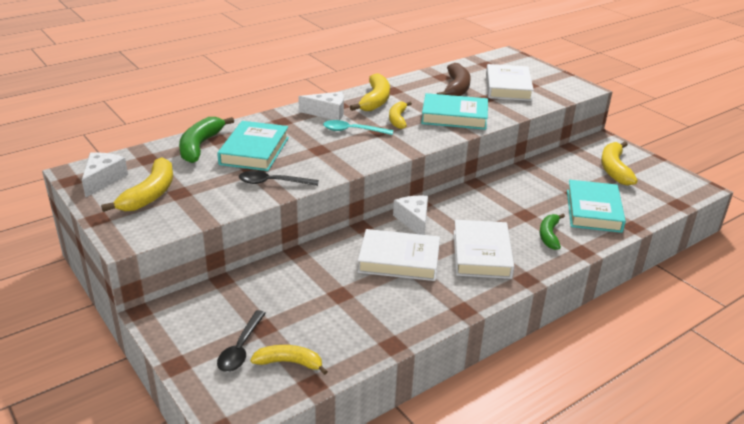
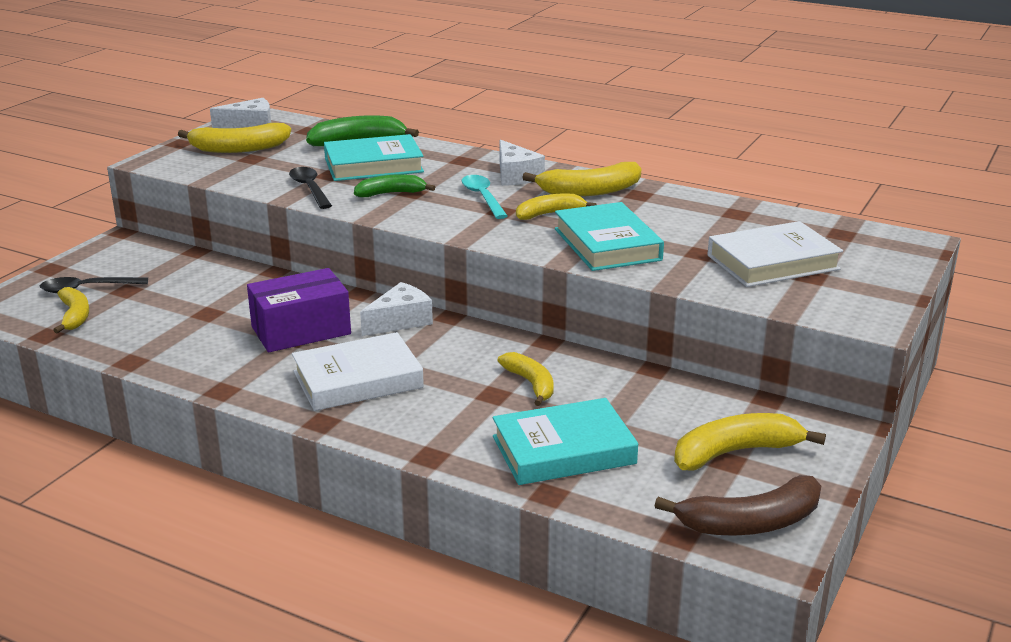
camera: 65 degrees right, 5 degrees down
white book [358,229,440,281] -> purple box [247,268,351,352]
brown banana [437,63,471,96] -> brown banana moved to [654,475,821,535]
green banana [540,214,565,250] -> green banana moved to [354,174,435,197]
none -> yellow banana [498,352,554,406]

